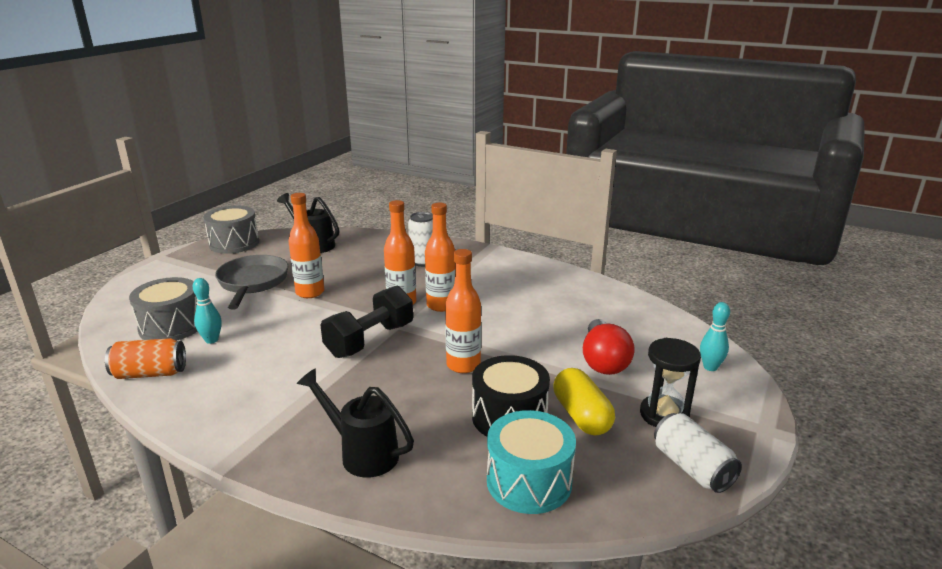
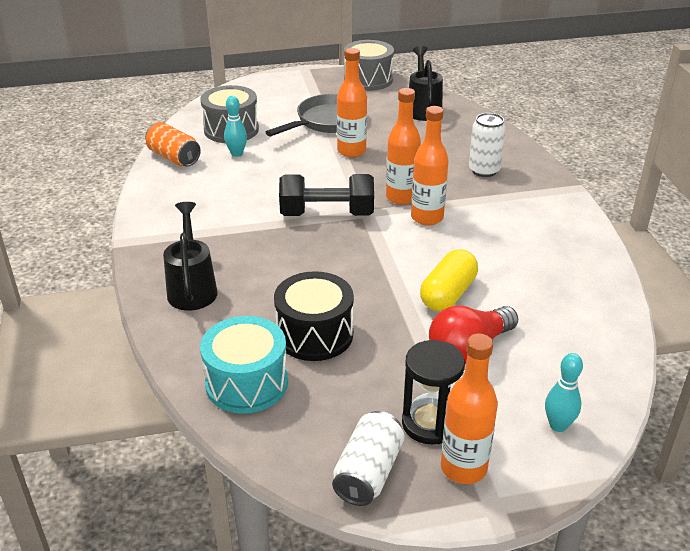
camera: 50 degrees right, 10 degrees up
orange bottle [445,249,481,373] -> orange bottle moved to [441,334,498,484]
yellow capsule [553,368,615,436] -> yellow capsule moved to [420,249,478,311]

